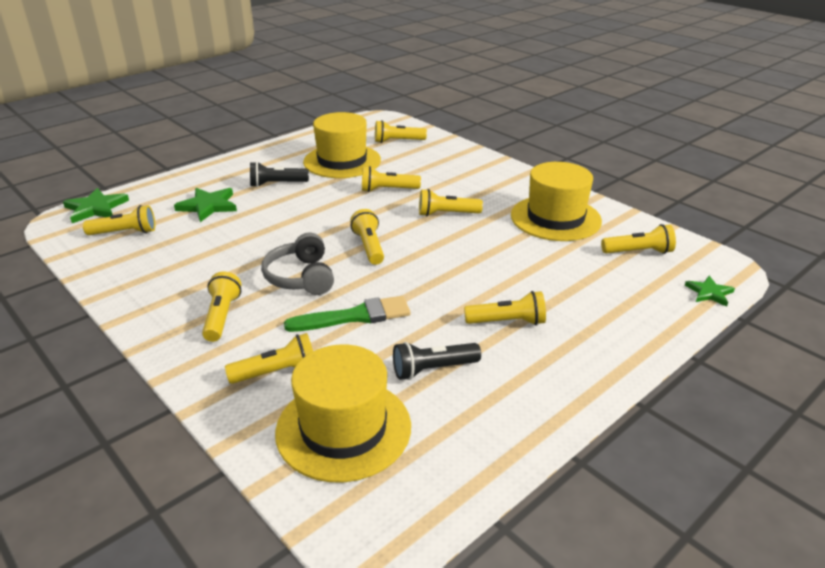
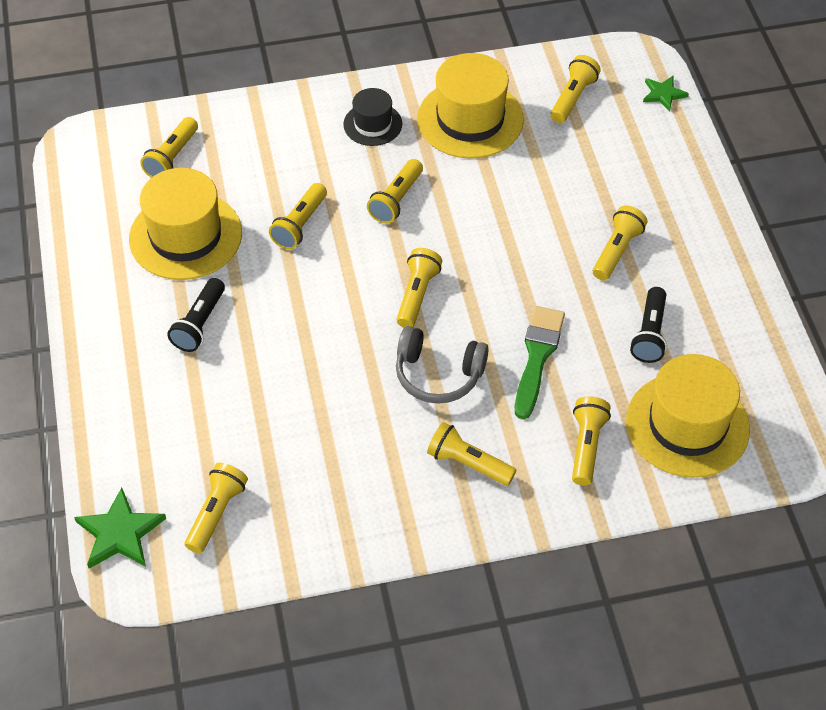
camera: 60 degrees left, 20 degrees up
green star [174,188,237,222] -> none
yellow flashlight [350,209,384,265] -> yellow flashlight turned 90 degrees clockwise [397,248,442,327]
none -> black hat [343,88,402,146]

